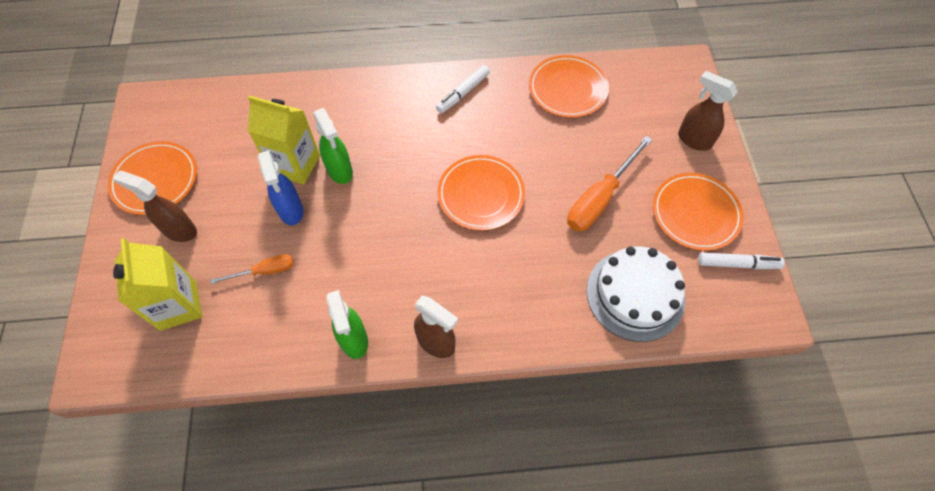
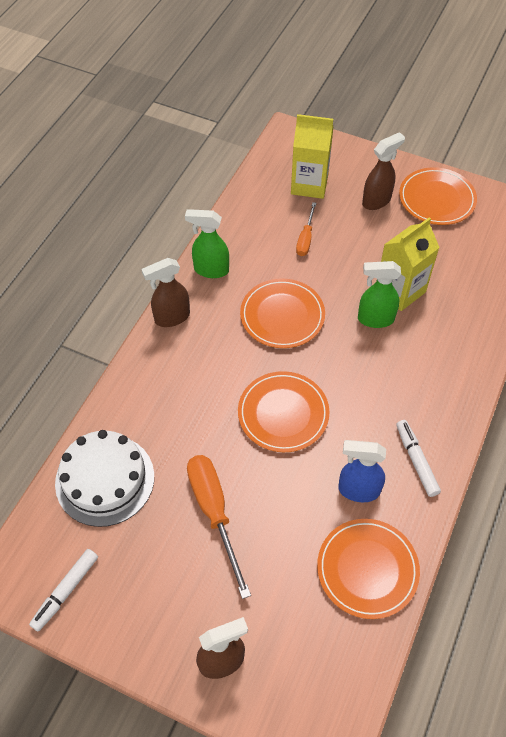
camera: 120 degrees right, 5 degrees down
blue spray bottle [258,150,303,225] -> blue spray bottle moved to [338,440,386,502]
orange plate [653,173,744,251] -> orange plate moved to [240,278,325,348]

